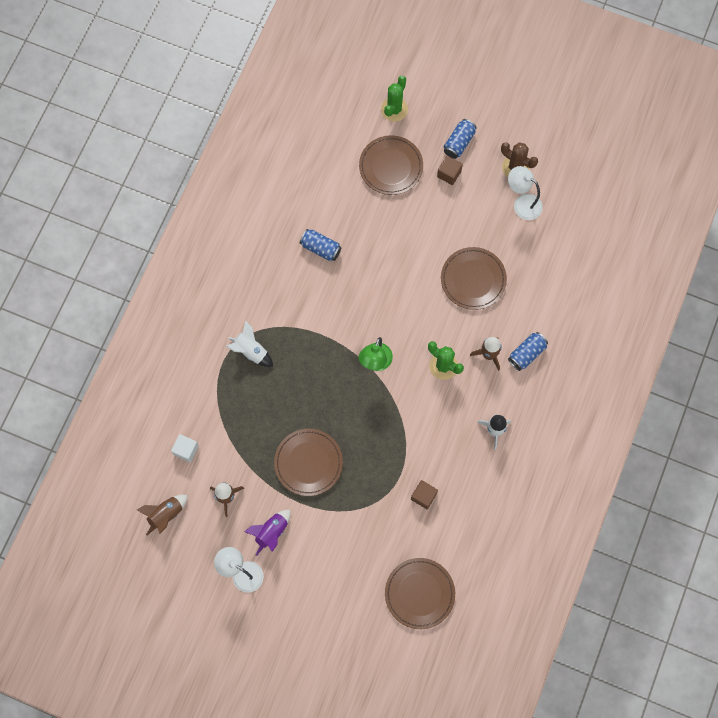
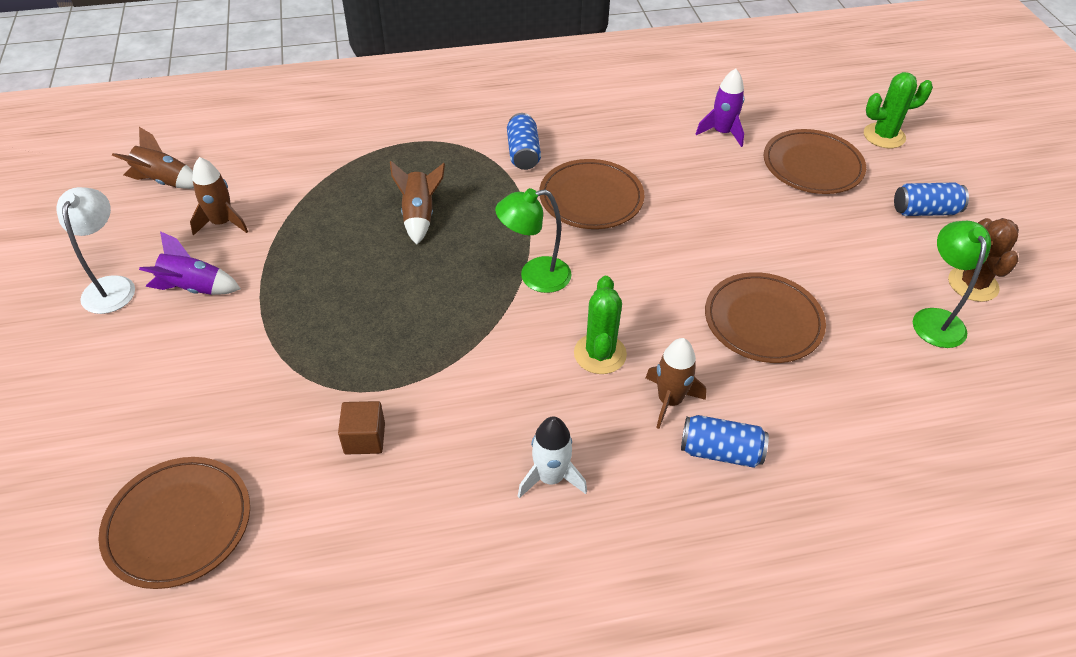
camera: 55 degrees right, 25 degrees down
white cube [171,434,199,462] -> none
white rocket [226,320,273,367] -> none
brown plate [274,429,343,496] -> brown plate moved to [539,159,644,229]
blue can [300,229,341,261] -> blue can moved to [507,113,541,170]
brown cube [437,156,463,185] -> none
white lamp [508,166,543,220] -> green lamp [913,221,991,348]
none -> brown rocket [390,161,445,244]
none -> purple rocket [696,69,744,147]

